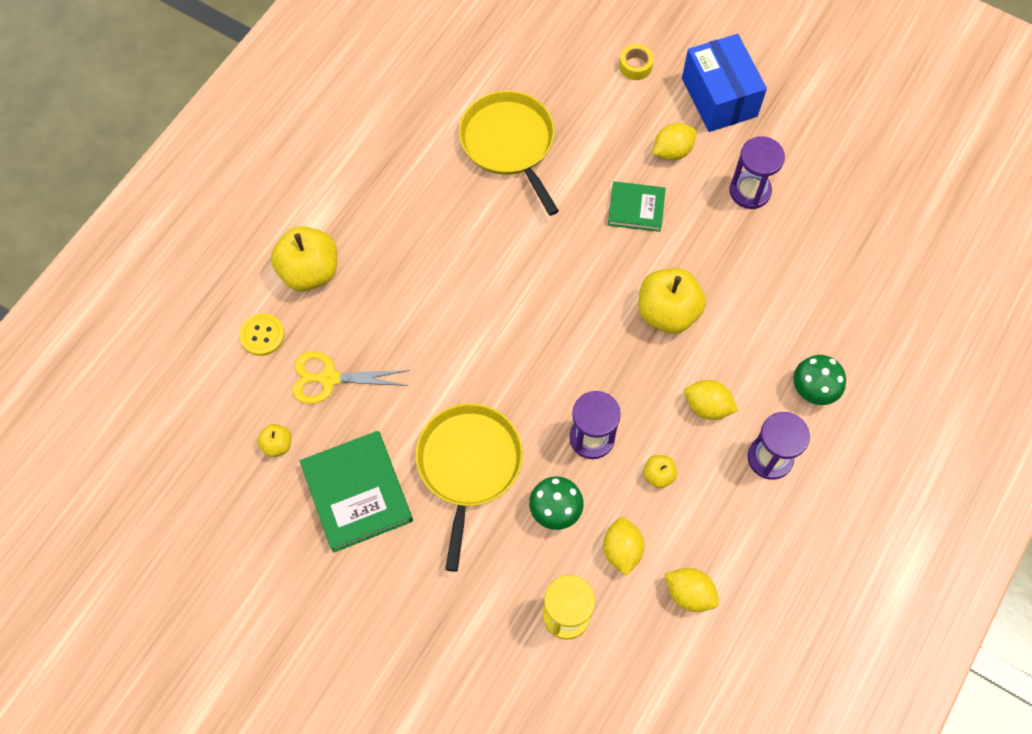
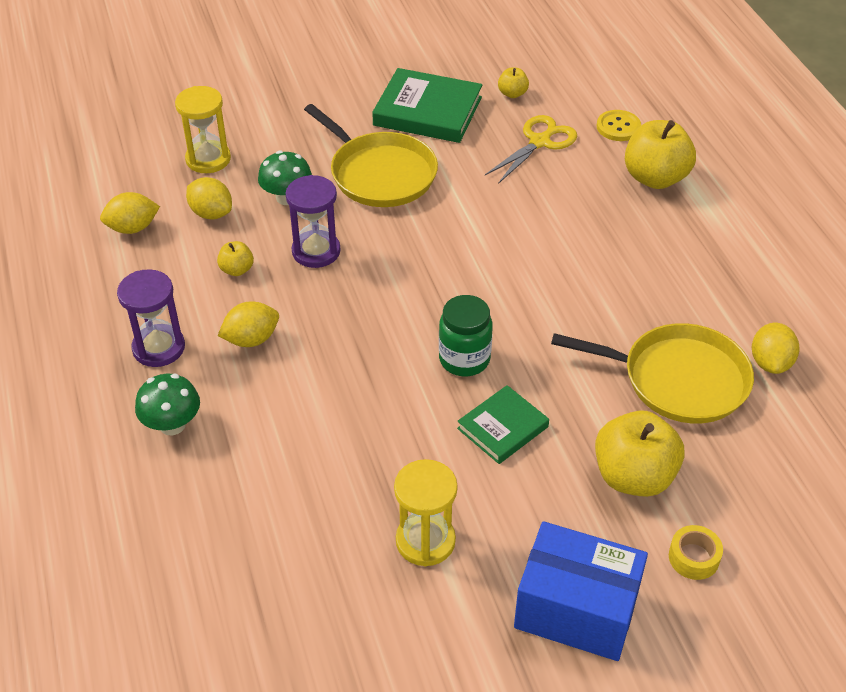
camera: 130 degrees right, 20 degrees down
yellow apple [638,268,706,334] -> yellow apple moved to [595,411,685,497]
yellow lemon [653,123,696,160] -> yellow lemon moved to [752,323,799,374]
purple hourglass [729,136,785,209] -> yellow hourglass [394,459,458,567]
none -> green jar [439,295,493,376]

